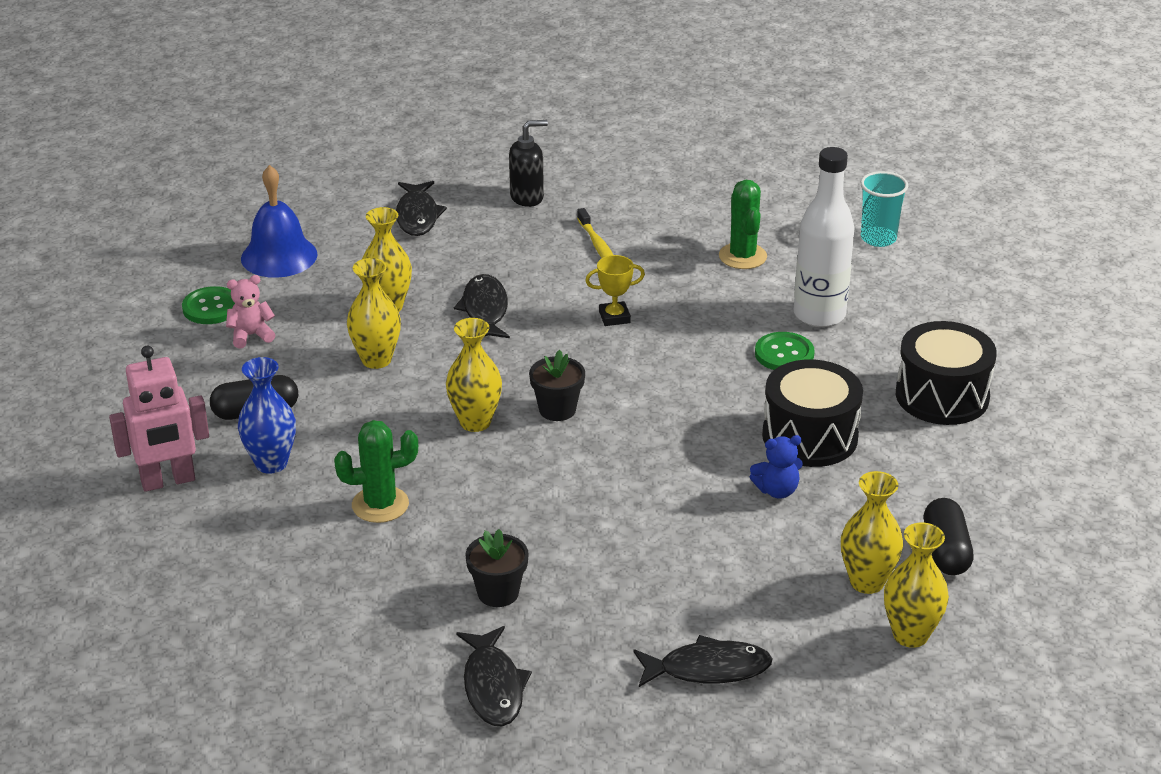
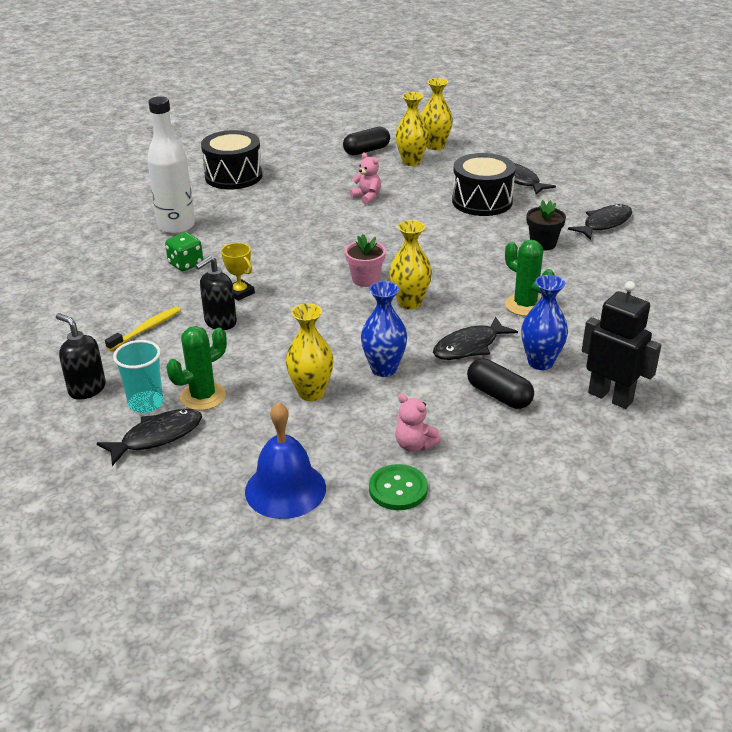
camera: 120 degrees left, 0 degrees up
pink robot [109,346,209,492] -> black robot [582,281,661,409]
yellow vase [347,258,401,369] -> blue vase [361,281,407,377]
black fish [454,274,510,338] -> black fish moved to [433,316,518,360]
black flower pot [529,350,585,421] -> pink flower pot [345,234,386,287]
green cactus [719,180,767,269] -> green cactus moved to [166,326,227,411]
blue teddy bear [750,435,803,499] -> pink teddy bear [349,152,381,205]
green button [755,332,815,370] -> none
black drum [762,359,863,467] -> black drum moved to [452,153,516,216]
turquoise cup [860,171,908,247] -> turquoise cup moved to [113,340,163,413]
none -> green dice [165,232,203,271]
none -> black soap dispenser [195,256,237,330]

